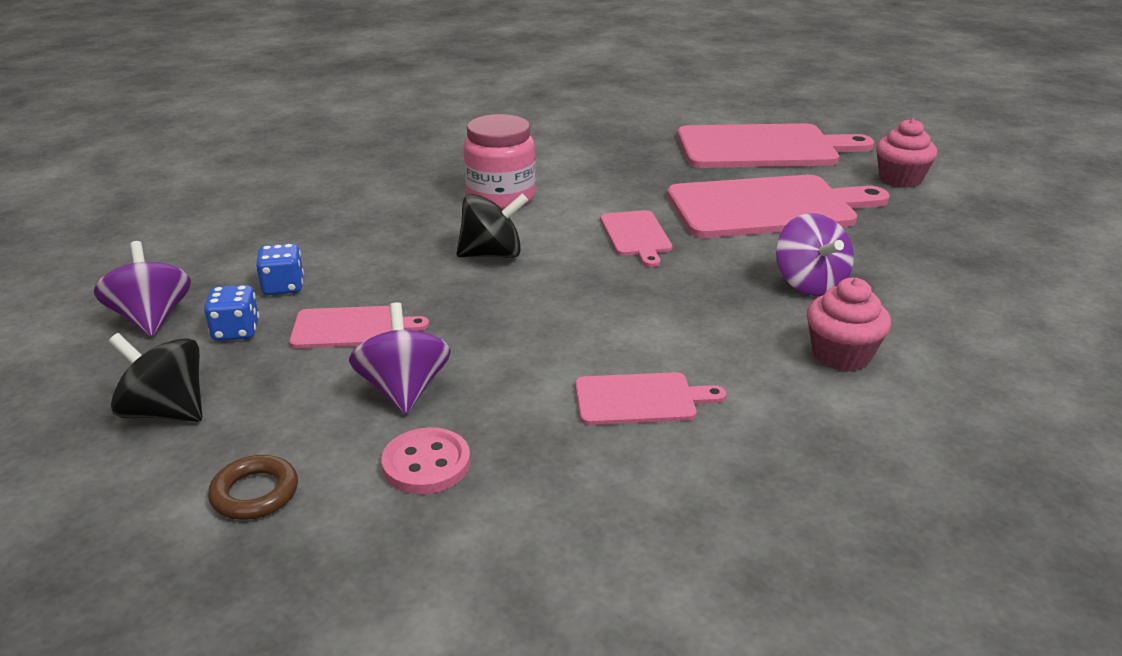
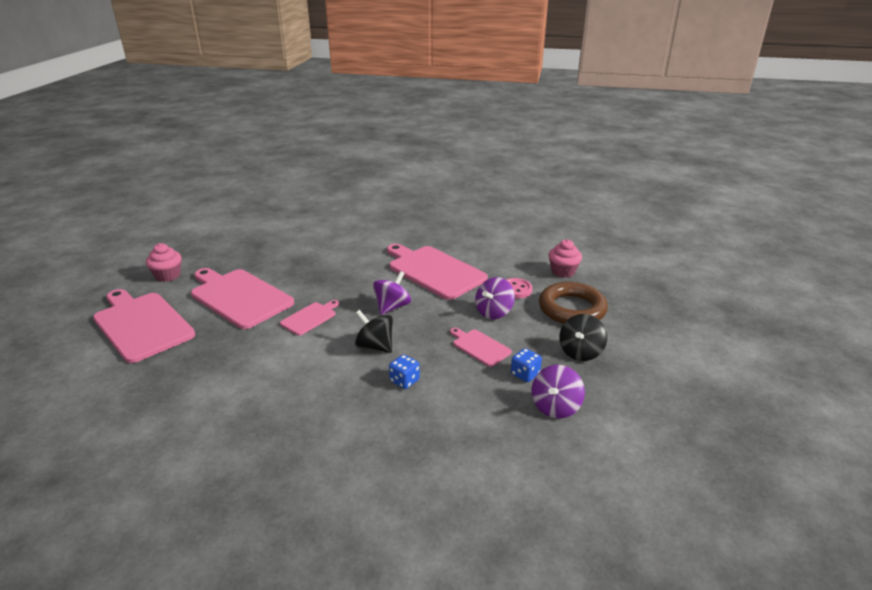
camera: 130 degrees left, 0 degrees up
black spinning top [109,333,202,422] -> black spinning top turned 45 degrees clockwise [559,314,607,361]
brown ring [208,455,298,520] -> brown ring [539,282,608,324], size x2.12
blue dice [256,243,304,295] -> blue dice moved to [389,354,420,389]
pink jar [463,114,536,210] -> none
pink cutting board [575,372,726,425] -> pink cutting board [387,244,488,300], size x2.05
purple spinning top [776,213,854,296] -> purple spinning top moved to [373,271,411,315]
pink cupcake [807,278,891,371] -> pink cupcake moved to [549,239,582,278]

